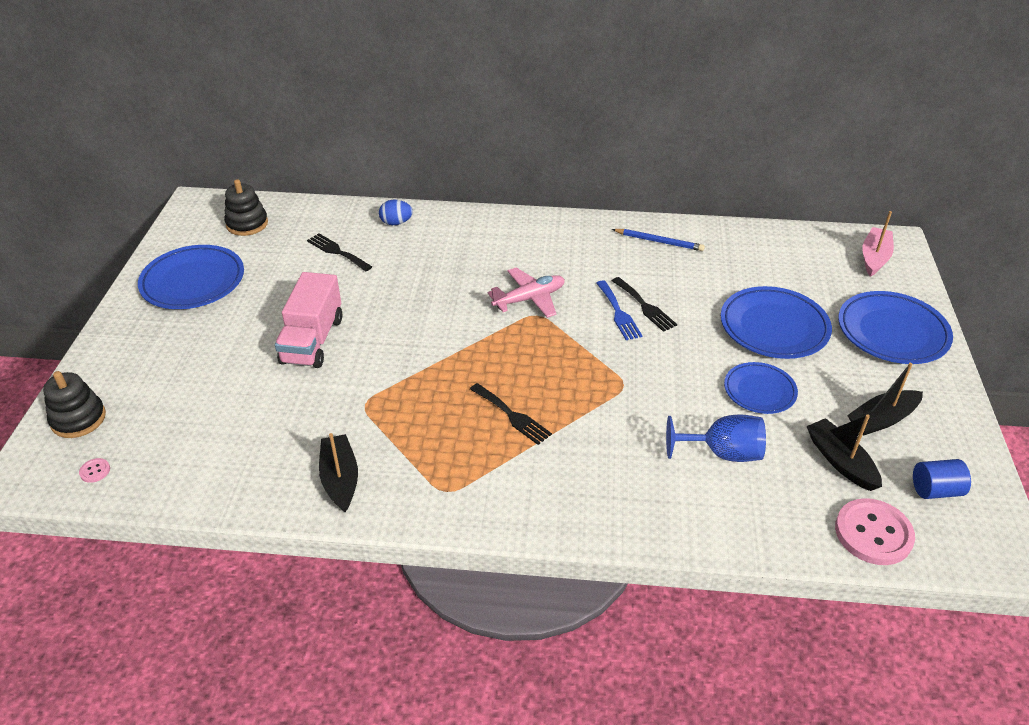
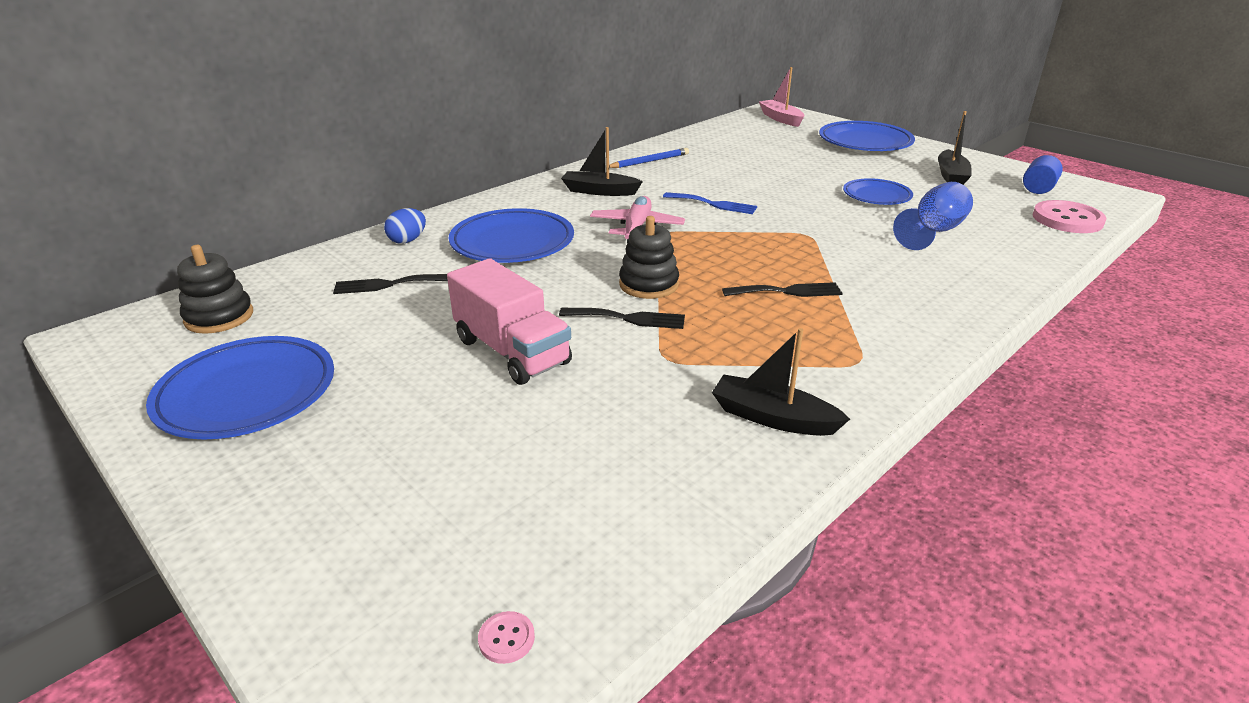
camera: 50 degrees left, 10 degrees down
black stacking toy [43,371,106,438] -> black stacking toy moved to [619,216,679,299]
black fork [612,277,677,332] -> black fork moved to [559,308,685,329]
blue plate [721,286,832,359] -> blue plate moved to [449,208,574,263]
black boat [807,414,882,491] -> black boat moved to [561,127,643,196]

